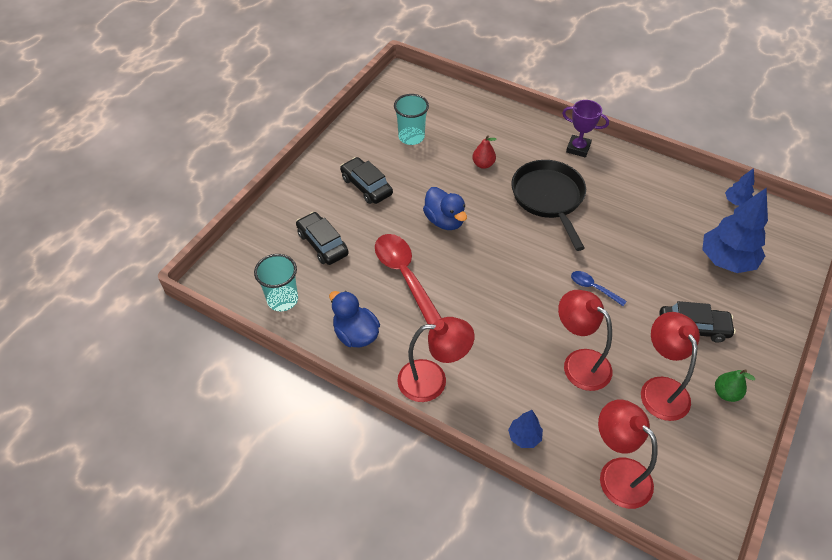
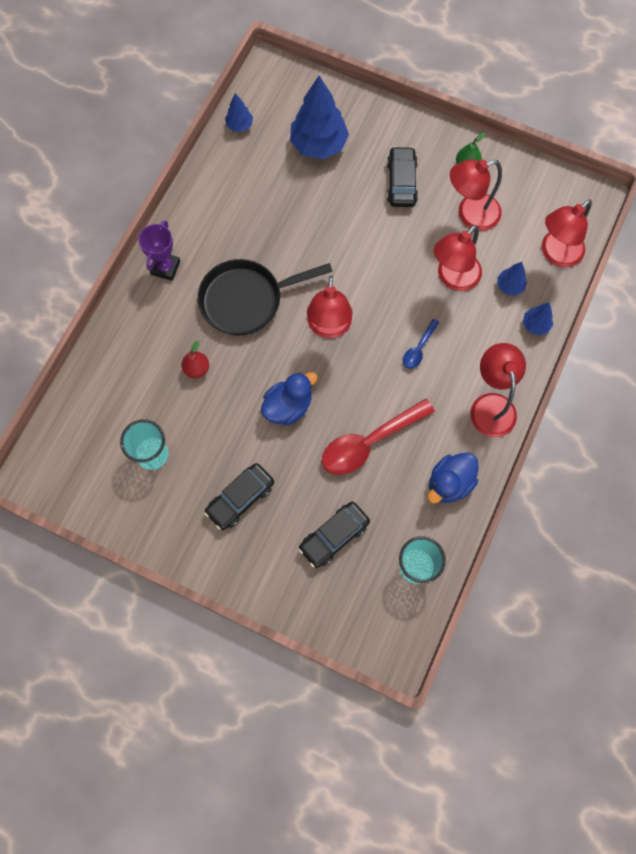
camera: 95 degrees left, 20 degrees up
blue spoon [571,271,627,306] -> blue spoon moved to [403,319,440,369]
none -> red lamp [307,275,353,338]
none -> blue tree [497,262,527,296]

